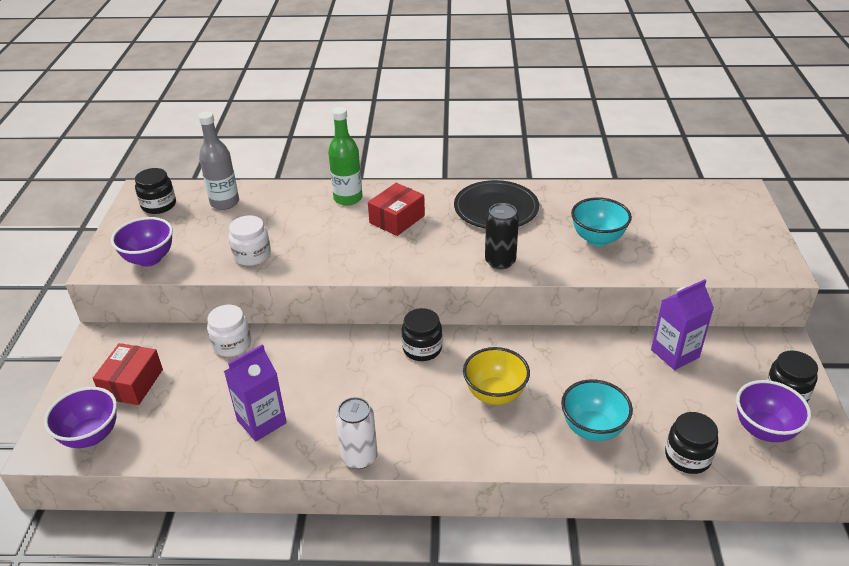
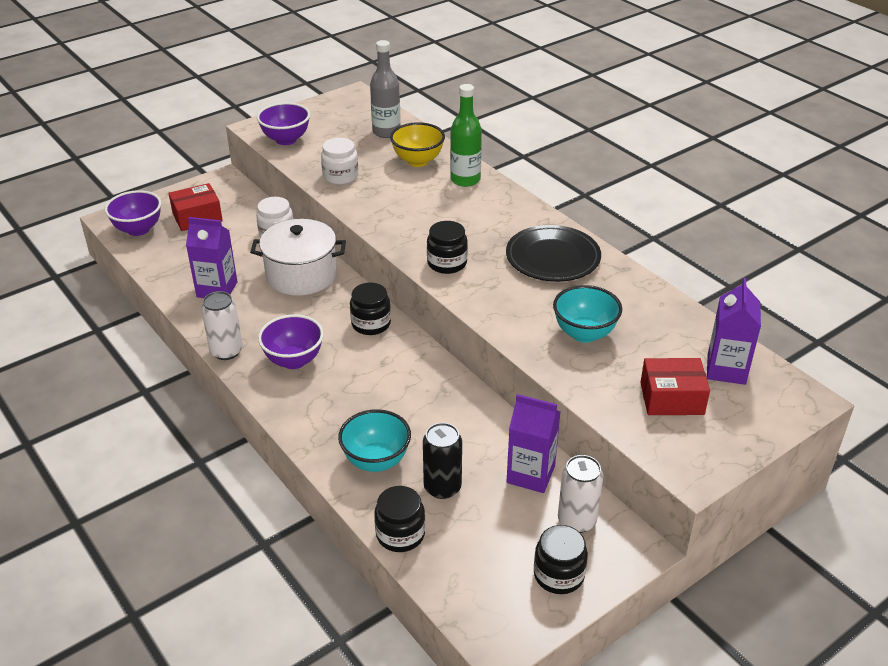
camera: 50 degrees right, 0 degrees up
black jar [135,168,176,214] -> black jar moved to [427,221,468,274]
red box [368,183,425,236] -> red box moved to [640,358,710,415]
yellow bowl [463,347,530,405] -> yellow bowl moved to [390,122,445,167]
black can [485,203,519,269] -> black can moved to [423,423,462,499]
purple bowl [736,380,811,442] -> purple bowl moved to [258,314,324,369]
none -> white pot [250,219,346,296]
none -> white can [558,455,603,533]
none -> purple carton [707,278,761,385]

